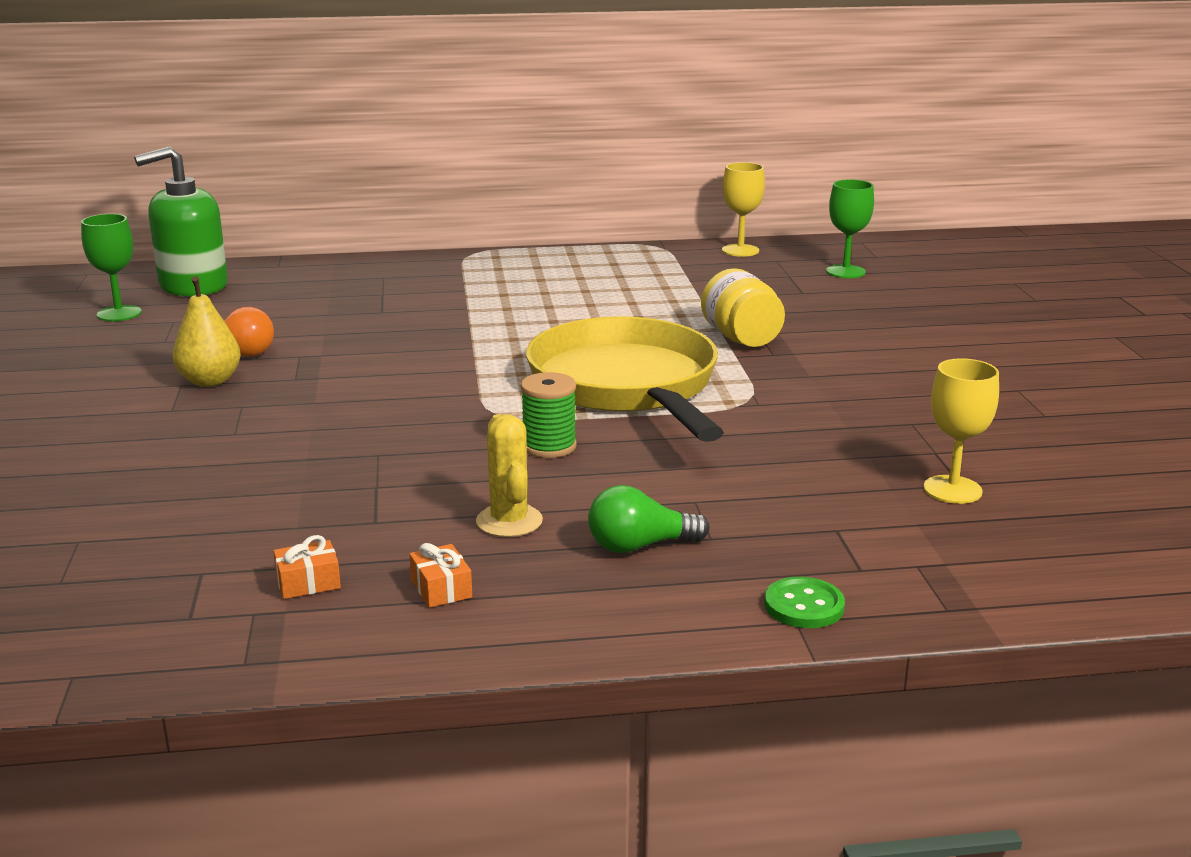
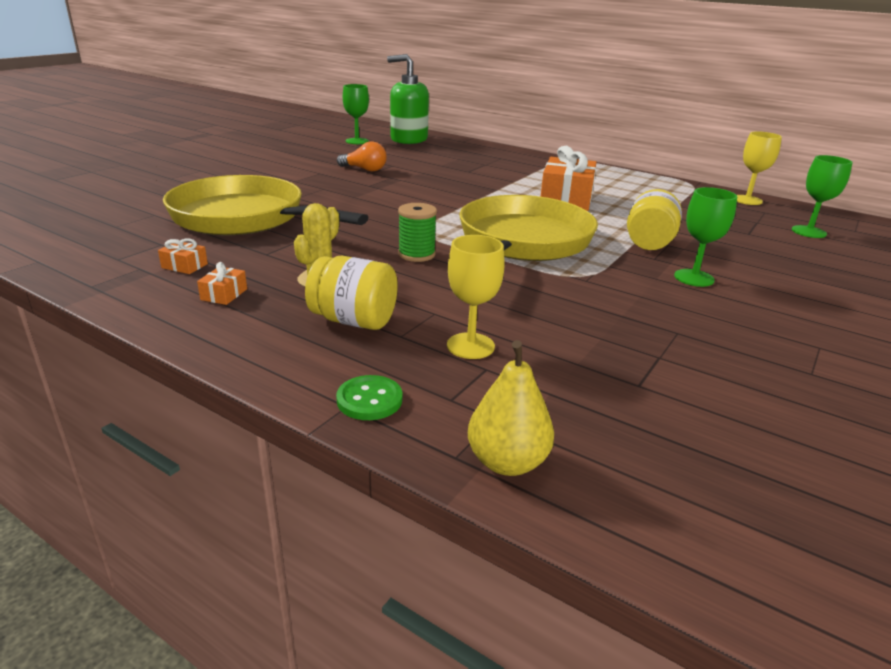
camera: 40 degrees right, 5 degrees up
yellow pear [173,276,241,387] -> yellow pear moved to [468,340,554,476]
green light bulb [588,485,709,553] -> yellow jar [305,256,398,330]
yellow goblet [923,358,999,504] -> yellow goblet moved to [447,235,505,359]
none -> yellow pan [163,175,368,235]
none -> orange gift [540,146,597,211]
none -> green goblet [674,187,737,287]

